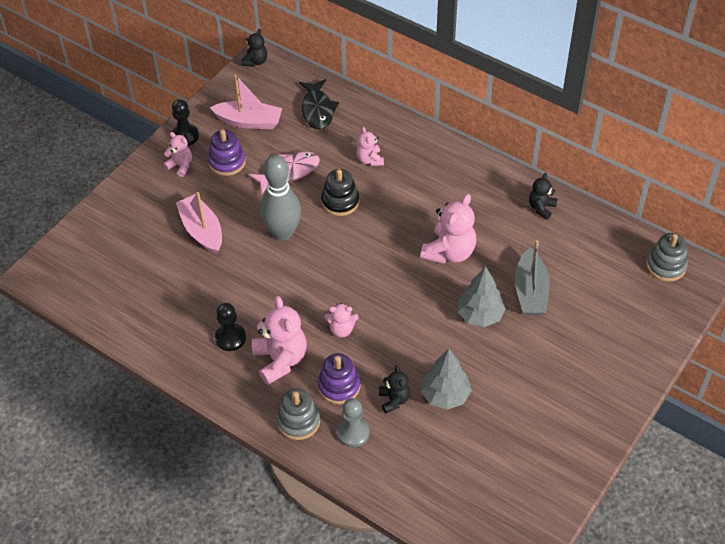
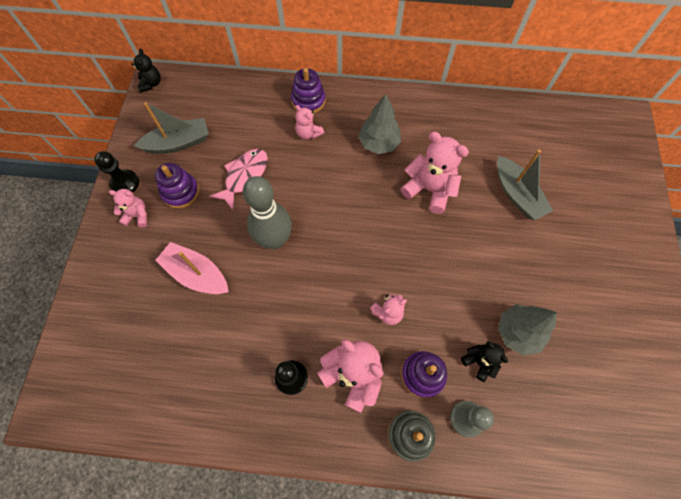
camera: 30 degrees left, 15 degrees up
pink boat [210,75,282,129] -> grey boat [134,102,209,154]
black fish [299,79,339,129] -> none
black stacking toy [321,169,360,216] -> none
pink teddy bear [420,194,476,264] -> pink teddy bear turned 60 degrees counterclockwise [400,132,469,214]
grey tree [458,266,506,327] -> grey tree moved to [358,94,401,154]
black teddy bear [529,173,557,220] -> none
grey stacking toy [646,233,688,282] -> none
none -> purple stacking toy [291,68,326,114]

